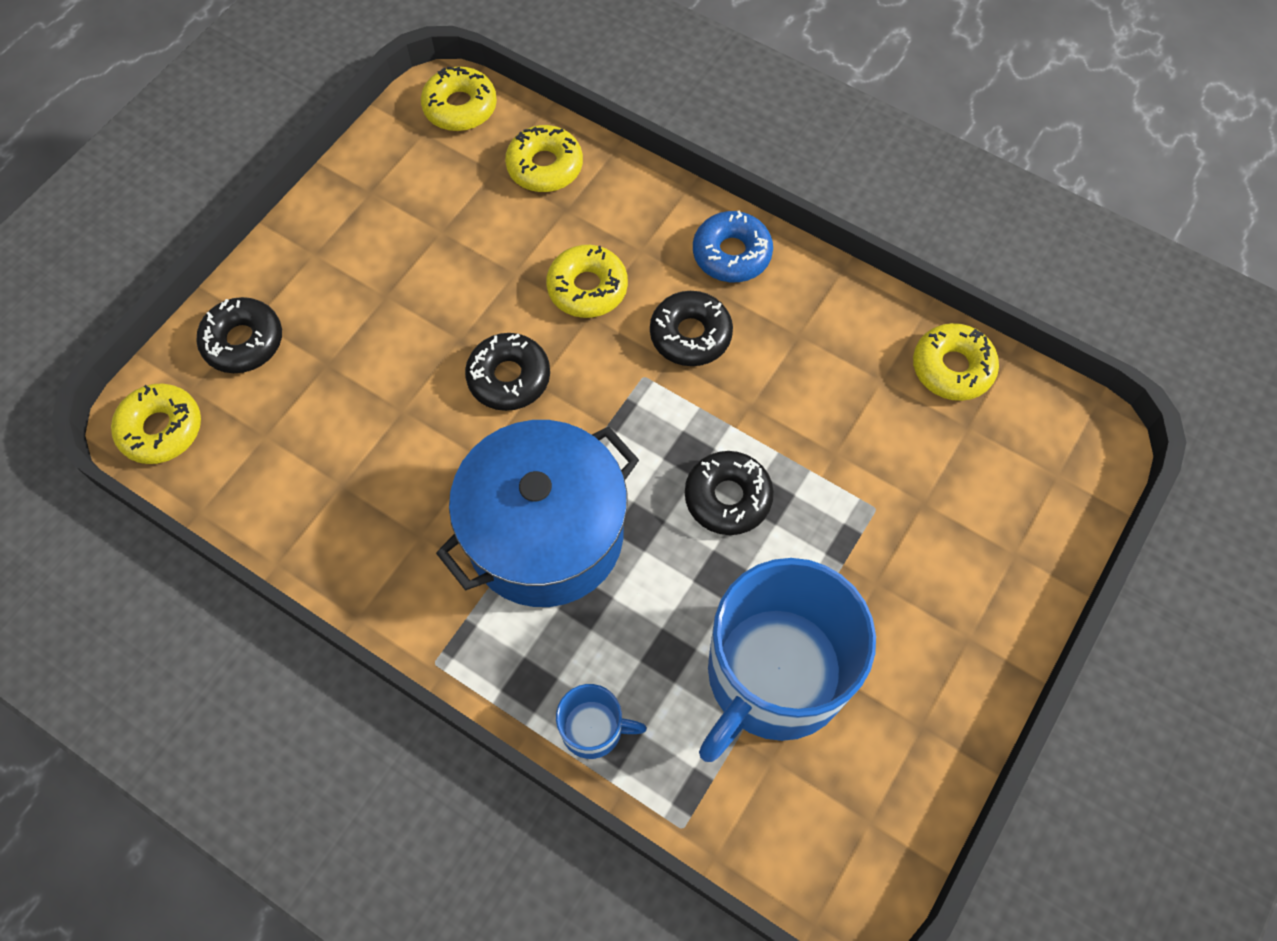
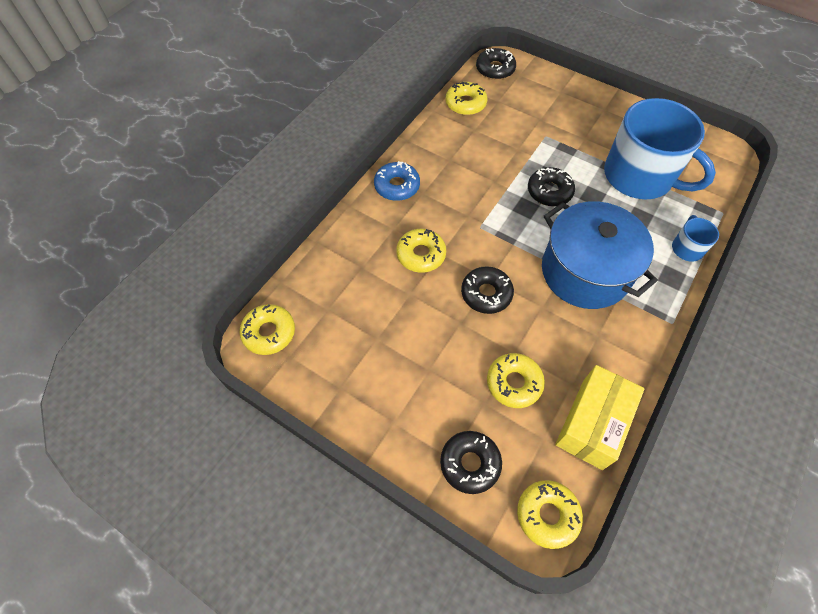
camera: 90 degrees left, 5 degrees down
yellow donut [505,125,583,192] -> yellow donut moved to [487,353,545,408]
black donut [650,291,733,366] -> black donut moved to [476,48,516,80]
none -> yellow box [555,365,645,470]

